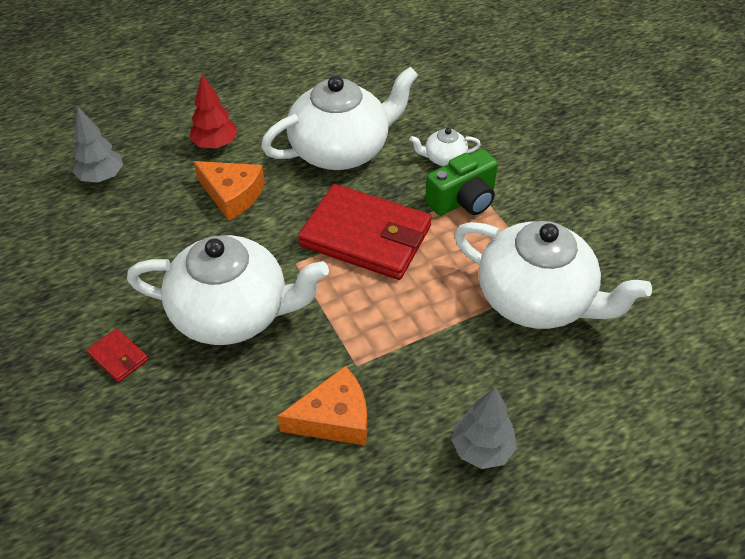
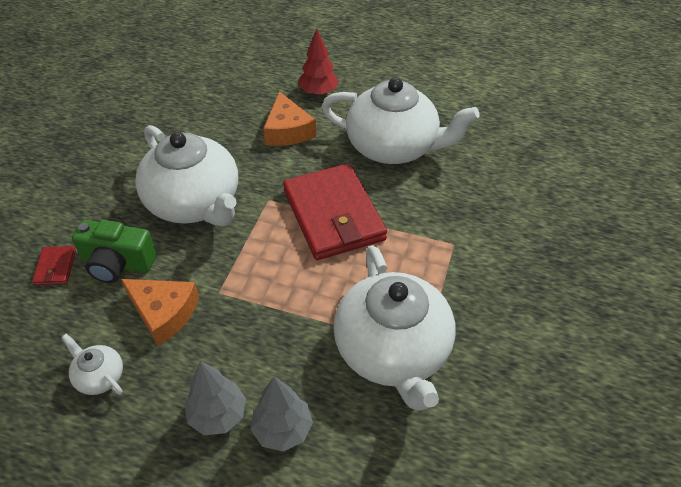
camera: 45 degrees right, 0 degrees up
grey tree [72,106,123,183] -> grey tree moved to [250,376,313,452]
red wallet [87,328,148,382] -> red wallet moved to [32,246,76,285]
white teapot [409,128,481,166] -> white teapot moved to [61,334,123,395]
green camera [425,149,498,216] -> green camera moved to [72,220,157,283]

